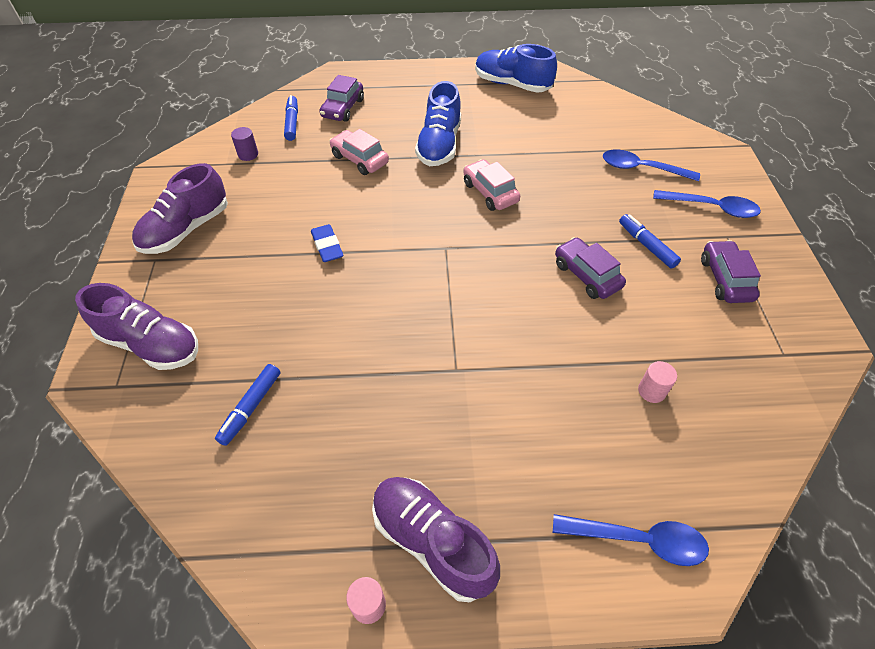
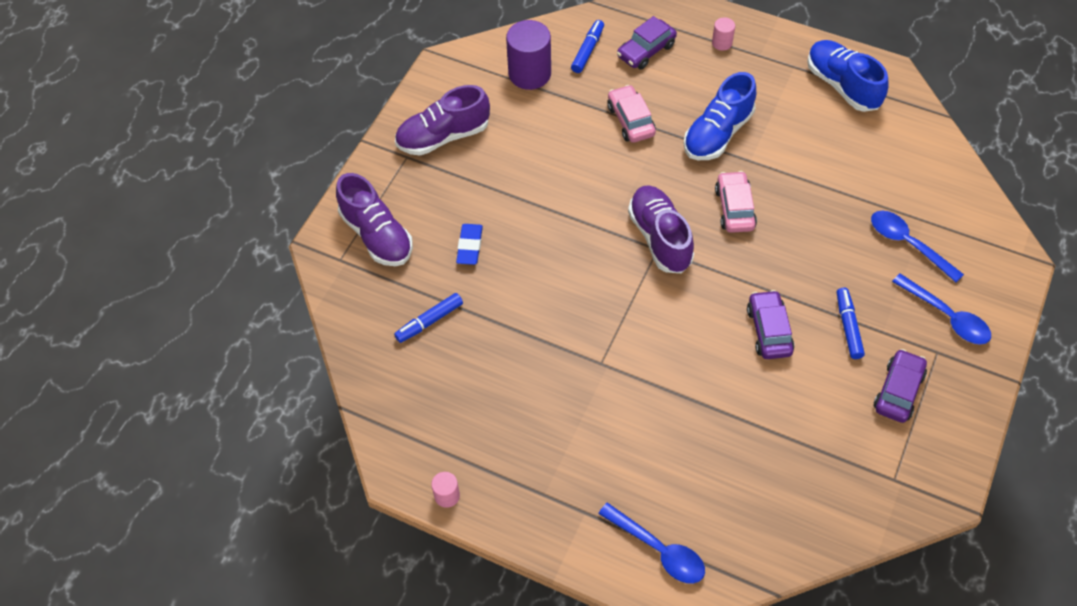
camera: 30 degrees right, 5 degrees up
purple cylinder [231,127,258,161] -> purple cylinder [506,20,551,90], size x2.07
blue eraser [311,224,344,262] -> blue eraser moved to [456,224,483,265]
purple shoe [372,477,500,602] -> purple shoe moved to [628,185,694,273]
pink cylinder [638,361,677,403] -> pink cylinder moved to [712,17,735,51]

